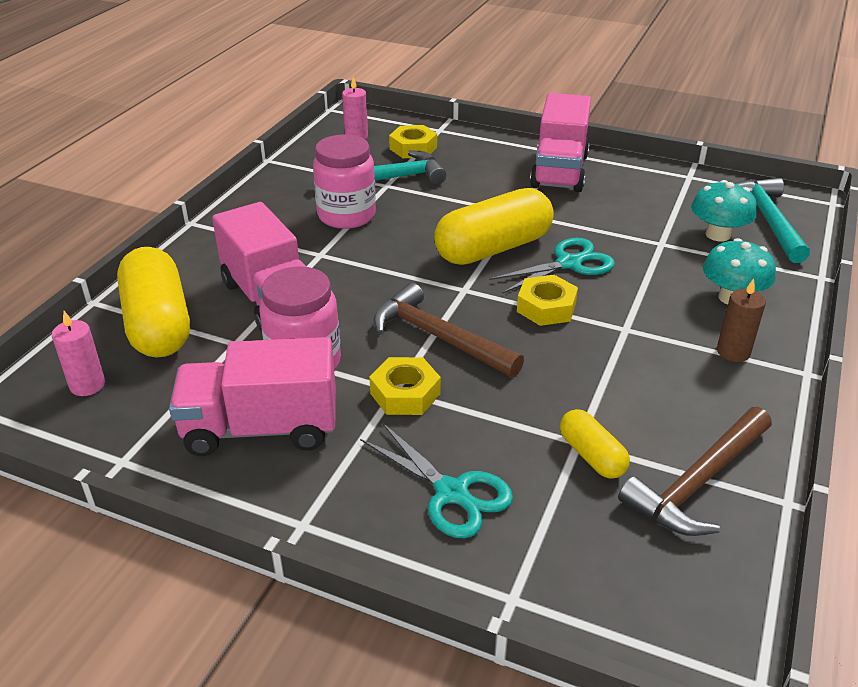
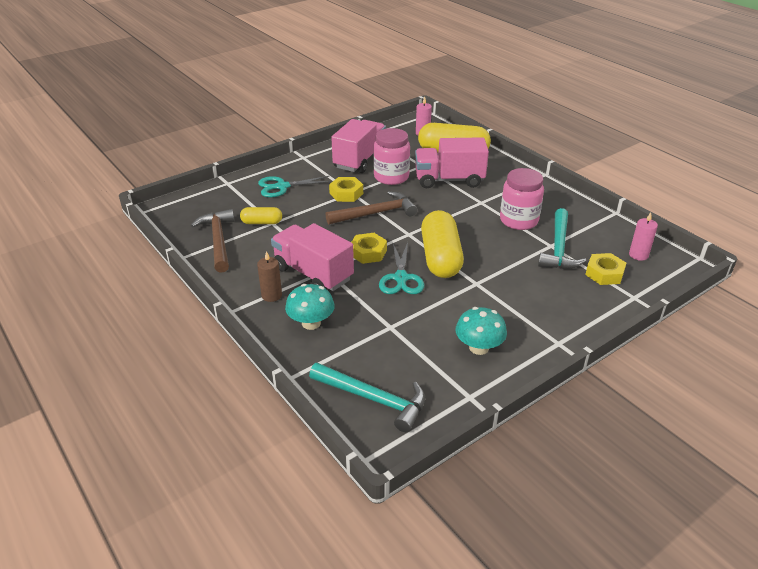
camera: 120 degrees right, 0 degrees up
pink truck [530,93,591,192] -> pink truck moved to [271,223,354,291]
turquoise mushroom [691,180,757,242] -> turquoise mushroom moved to [455,307,507,355]

